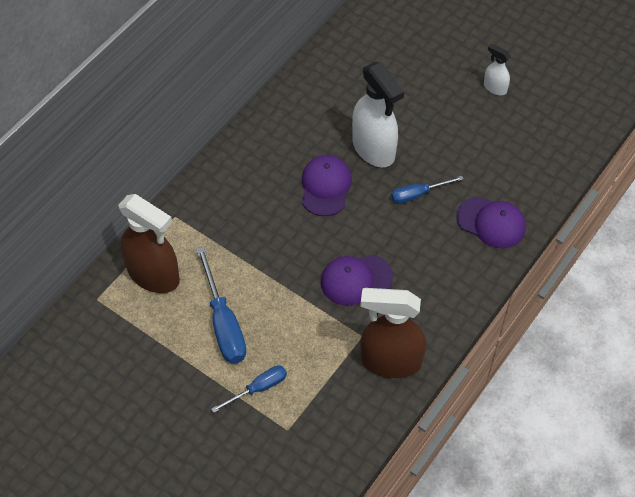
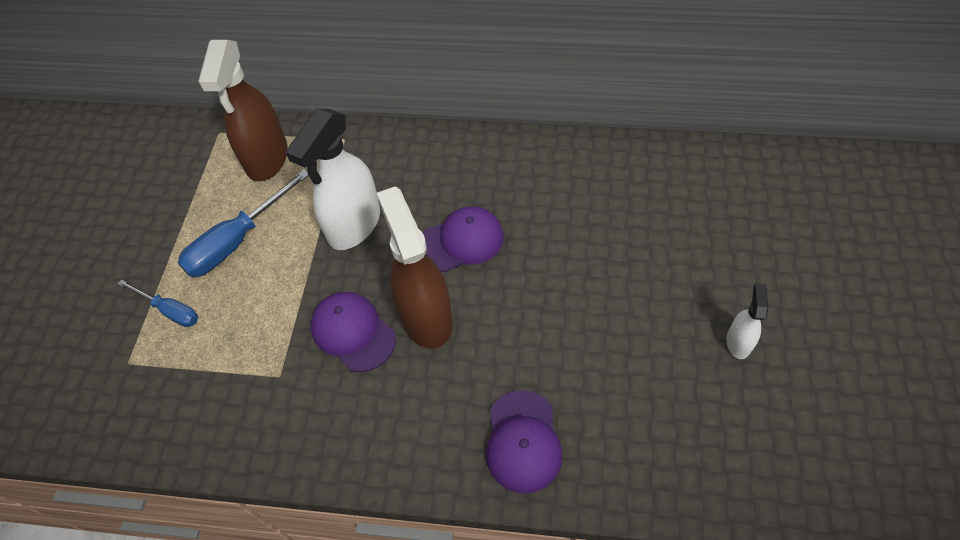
camera: 65 degrees right, 0 degrees up
white spray bottle [352,62,404,168] -> white spray bottle moved to [286,108,380,250]
brown spray bottle [360,288,426,378] -> brown spray bottle moved to [377,186,452,349]
blue screwdriver [391,176,464,204] -> none

